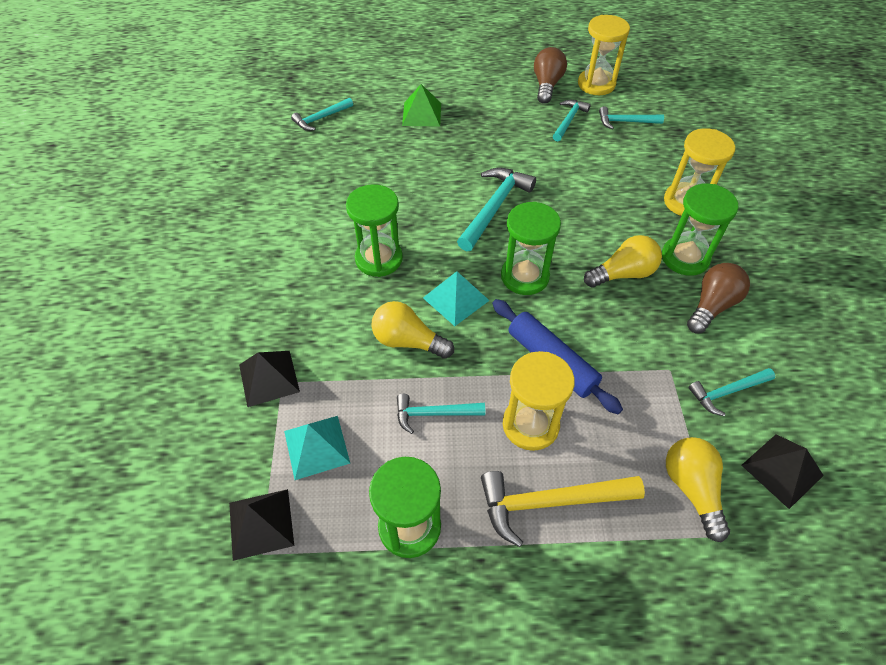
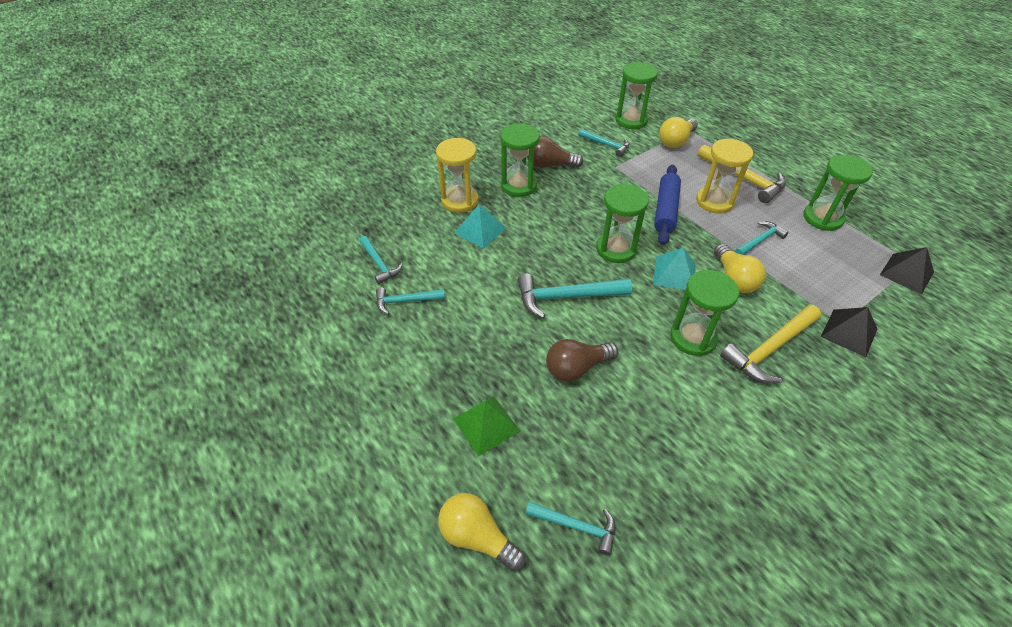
camera: 125 degrees left, 5 degrees down
turquoise pyramid [284,416,350,480] -> turquoise pyramid moved to [454,204,506,249]
turquoise hammer [397,394,485,434] -> turquoise hammer turned 90 degrees counterclockwise [735,221,789,255]
brown light bulb [534,47,567,104] -> brown light bulb moved to [546,339,618,382]
yellow hourglass [578,15,630,95] -> none
yellow light bulb [584,235,662,288] -> yellow light bulb moved to [438,493,526,572]
black pyramid [741,434,824,509] -> green hourglass [615,62,658,129]
none -> yellow hammer [720,305,821,383]

